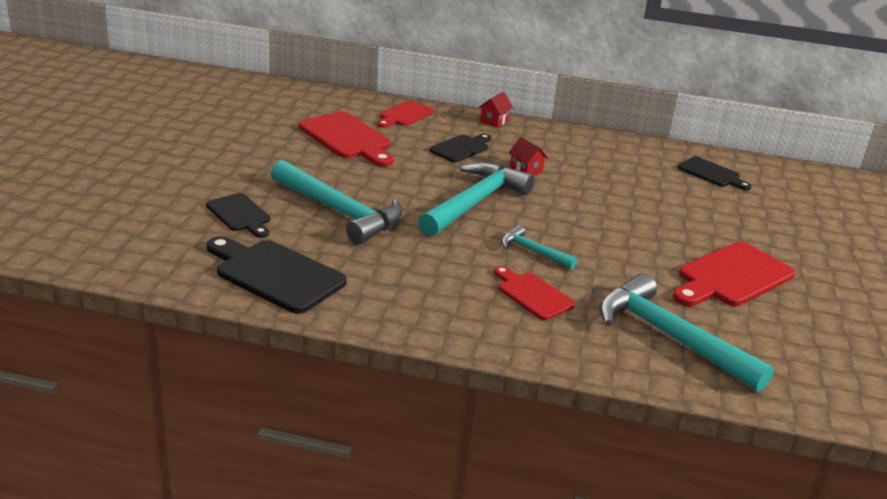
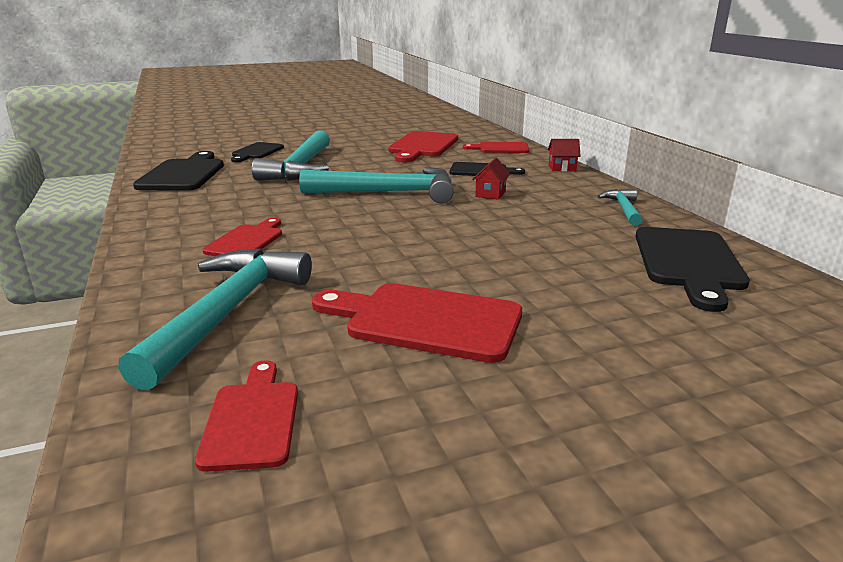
camera: 60 degrees right, 5 degrees down
turquoise hammer [501,225,577,269] -> turquoise hammer moved to [597,189,642,226]
black cutting board [678,156,752,190] -> black cutting board [635,227,750,312], size x1.64
none -> red cutting board [195,360,298,472]

